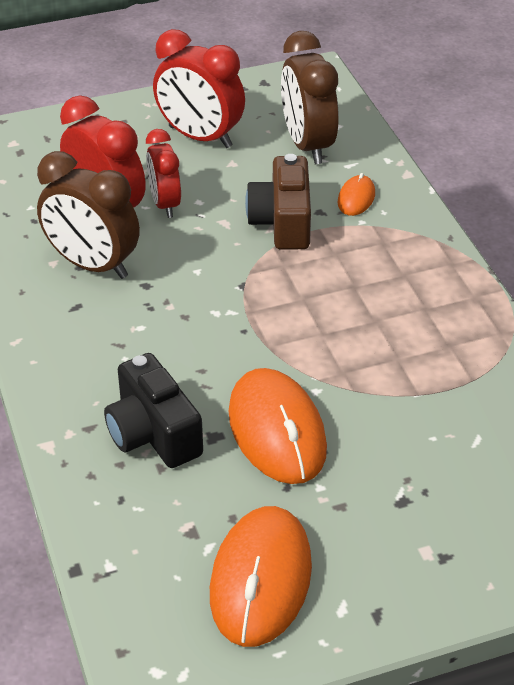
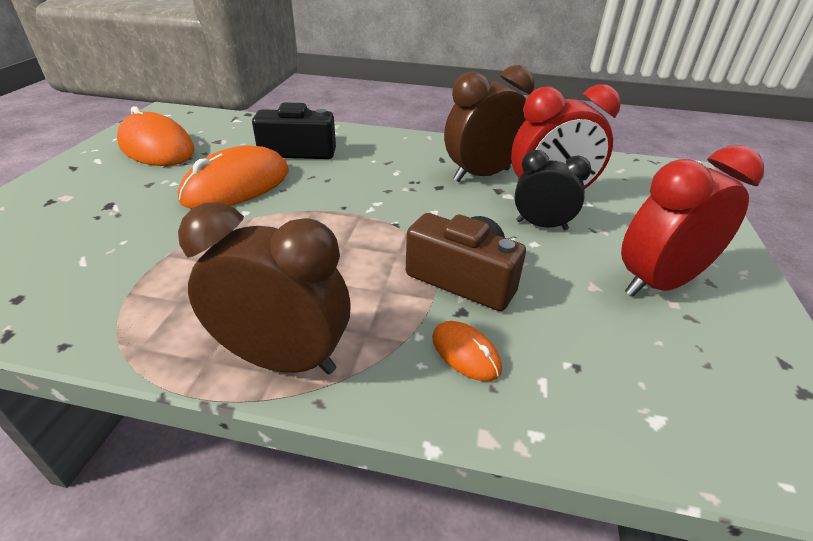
camera: 120 degrees right, 5 degrees down
red clock [146,129,181,218] -> black clock [514,150,591,230]
orange mouse [228,368,327,484] -> orange mouse turned 60 degrees counterclockwise [178,145,289,209]
brown clock [281,31,339,164] -> brown clock moved to [178,202,351,374]

